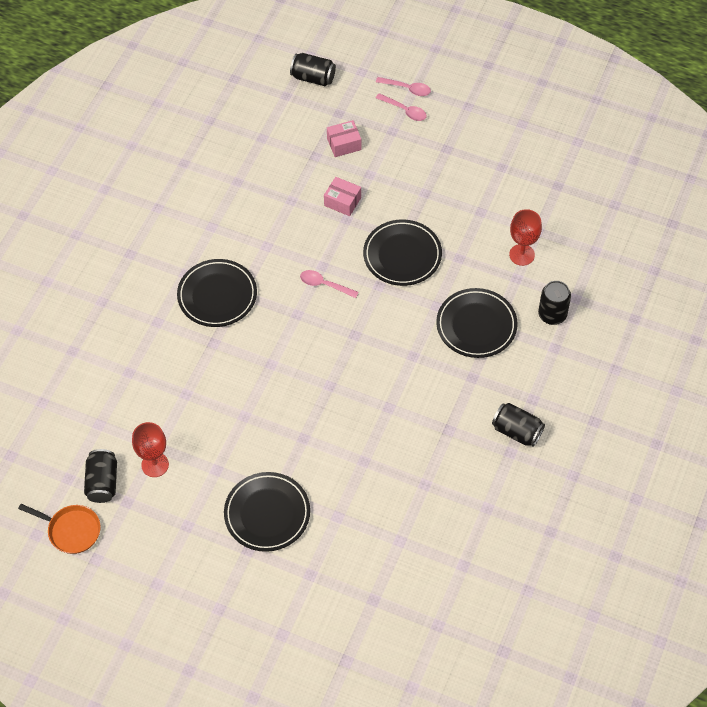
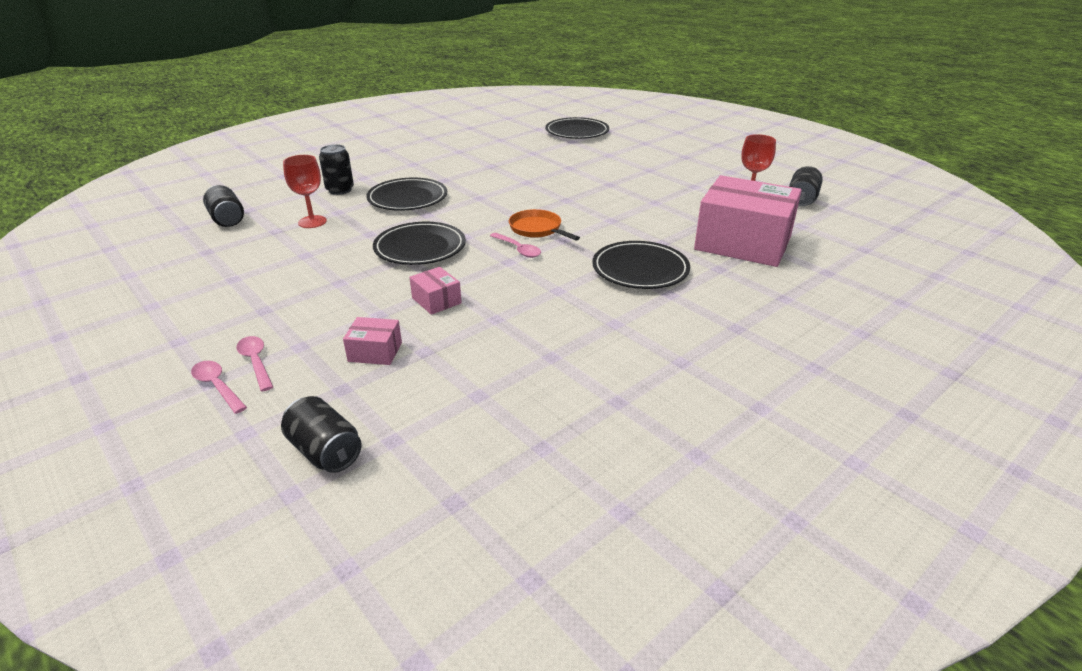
camera: 155 degrees left, 25 degrees down
orange pan [18,504,101,554] -> orange pan moved to [509,209,580,240]
black plate [224,472,310,552] -> black plate moved to [545,117,609,139]
black can [492,403,545,447] -> black can moved to [203,185,244,227]
none -> pink box [694,175,802,267]

